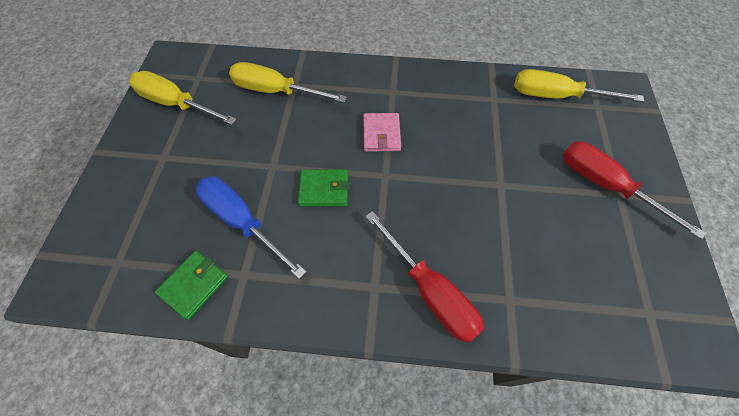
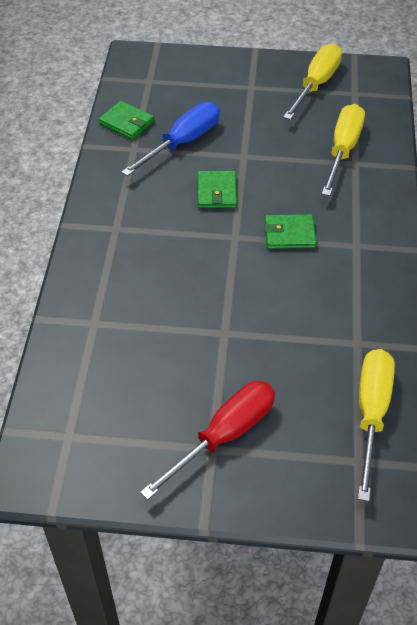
camera: 90 degrees right, 10 degrees down
pink wallet [363,113,401,152] -> green wallet [264,214,317,249]
red screwdriver [365,211,484,343] -> none

